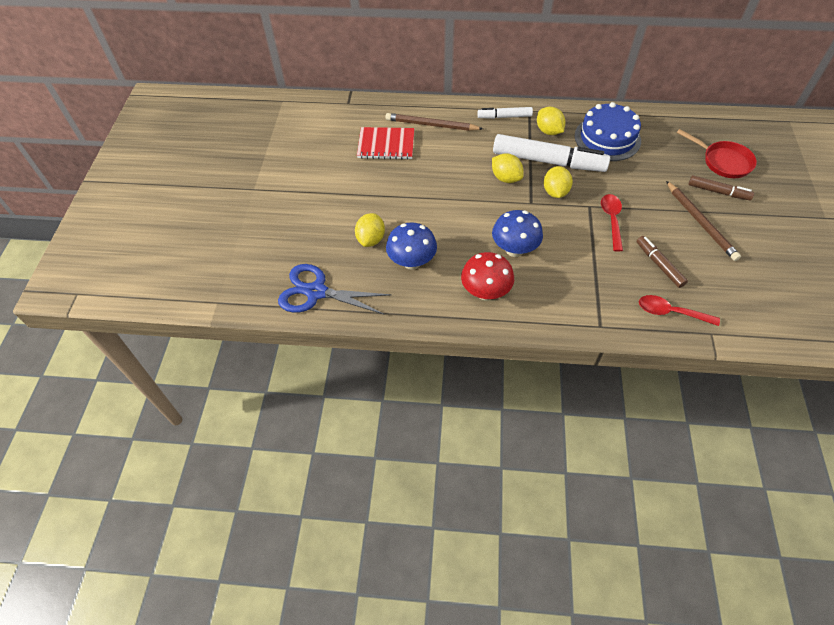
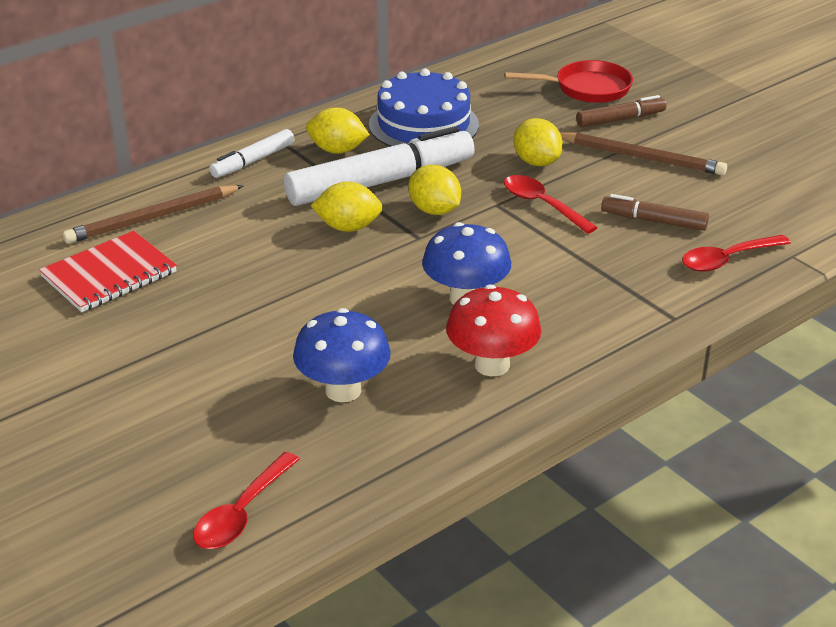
camera: 45 degrees left, 20 degrees down
blue scissors [278,264,392,315] -> red spoon [193,452,300,549]
yellow lemon [355,213,385,247] -> yellow lemon moved to [513,118,563,166]

